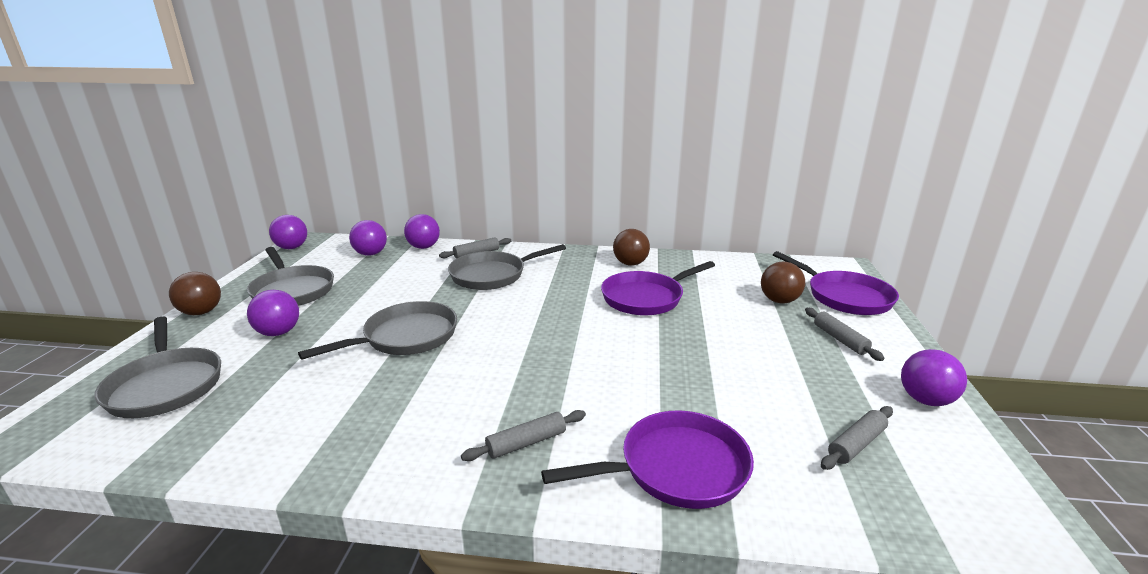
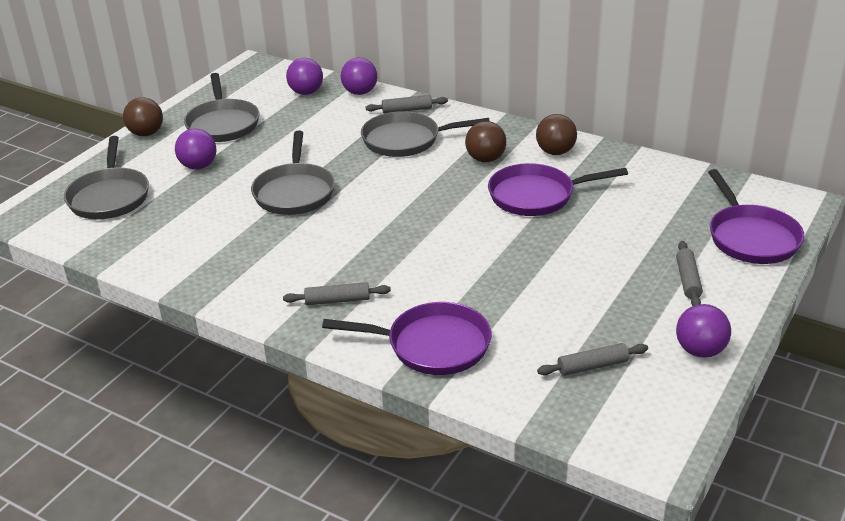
camera: 25 degrees right, 10 degrees up
purple ball [269,215,307,249] -> none
grey pan [298,301,457,360] -> grey pan turned 105 degrees clockwise [251,131,335,215]
brown ball [761,261,805,303] -> brown ball moved to [465,121,506,162]

